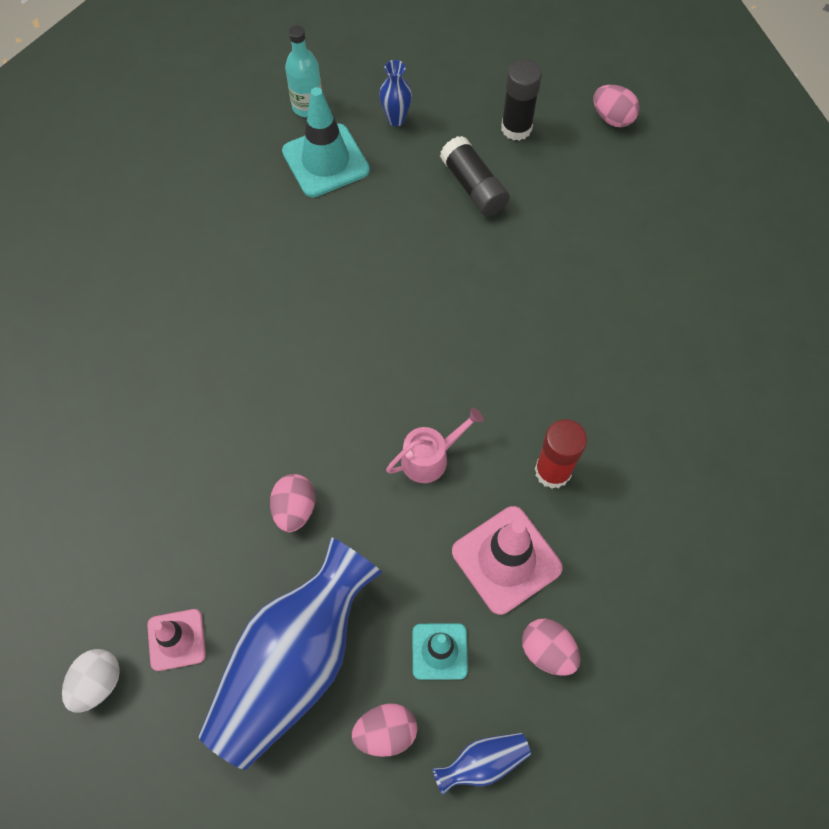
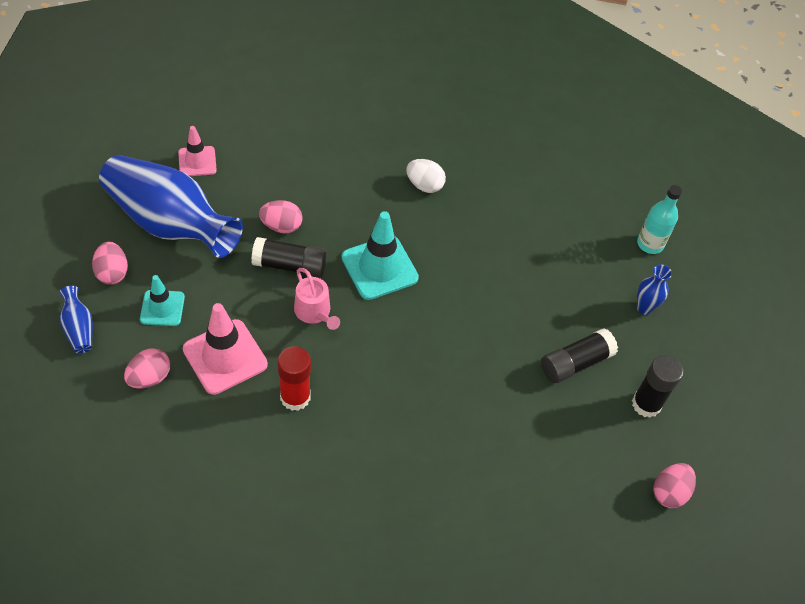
camera: 85 degrees right, 10 degrees down
white egg [62,649,120,713] -> white egg moved to [406,159,446,193]
turquoise traffic cone [282,87,370,197] -> turquoise traffic cone moved to [341,211,419,300]
none -> black glue stick [251,237,327,277]

